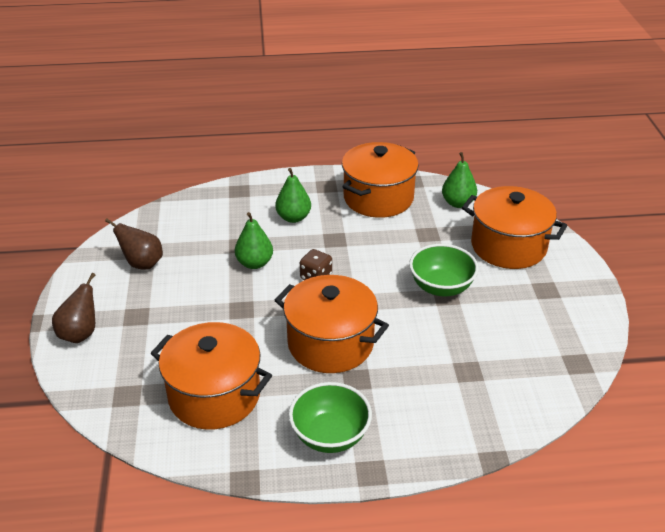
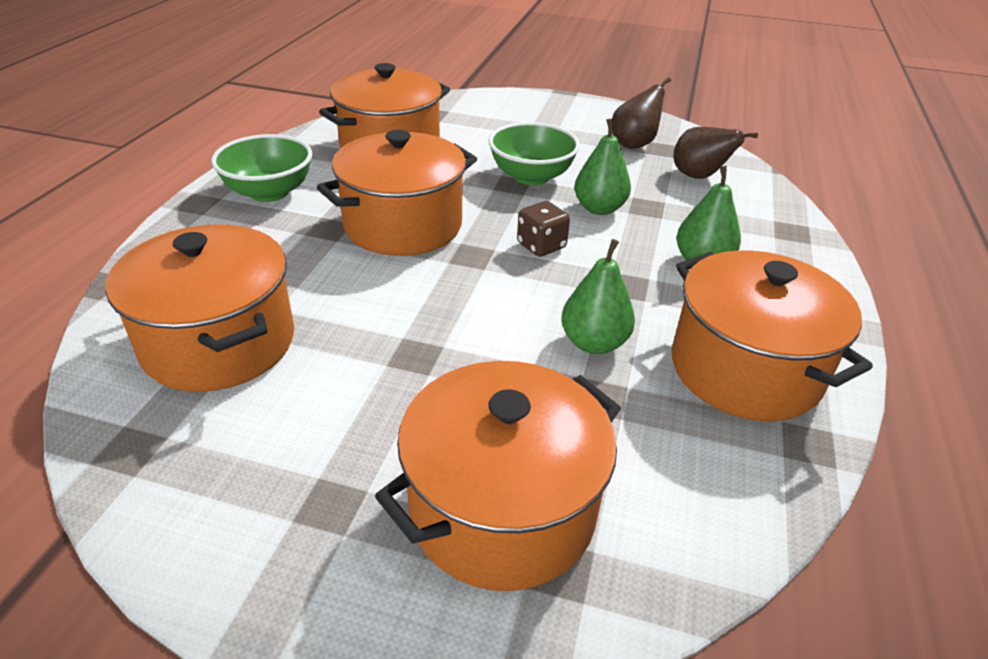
camera: 110 degrees right, 0 degrees up
brown pear [52,273,95,343] -> brown pear moved to [674,127,758,179]
green bowl [409,244,479,296] -> green bowl moved to [489,122,580,185]
green pear [442,152,477,208] -> green pear moved to [561,239,635,354]
none -> orange pot [105,224,294,392]

